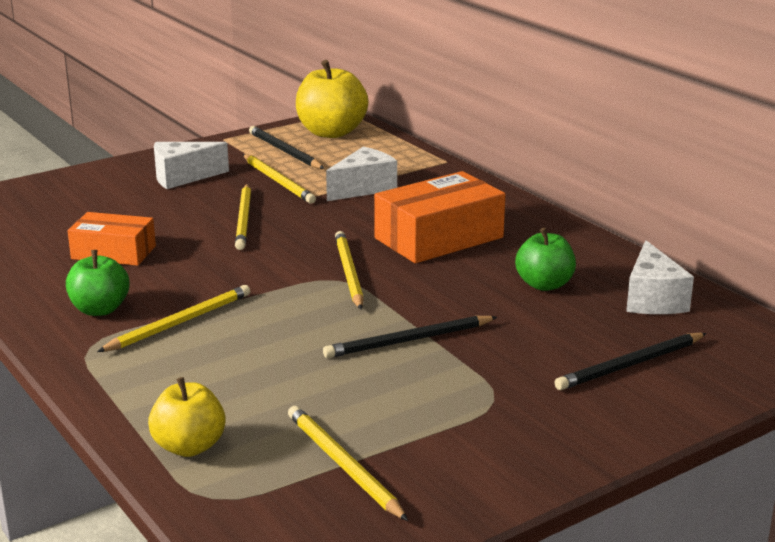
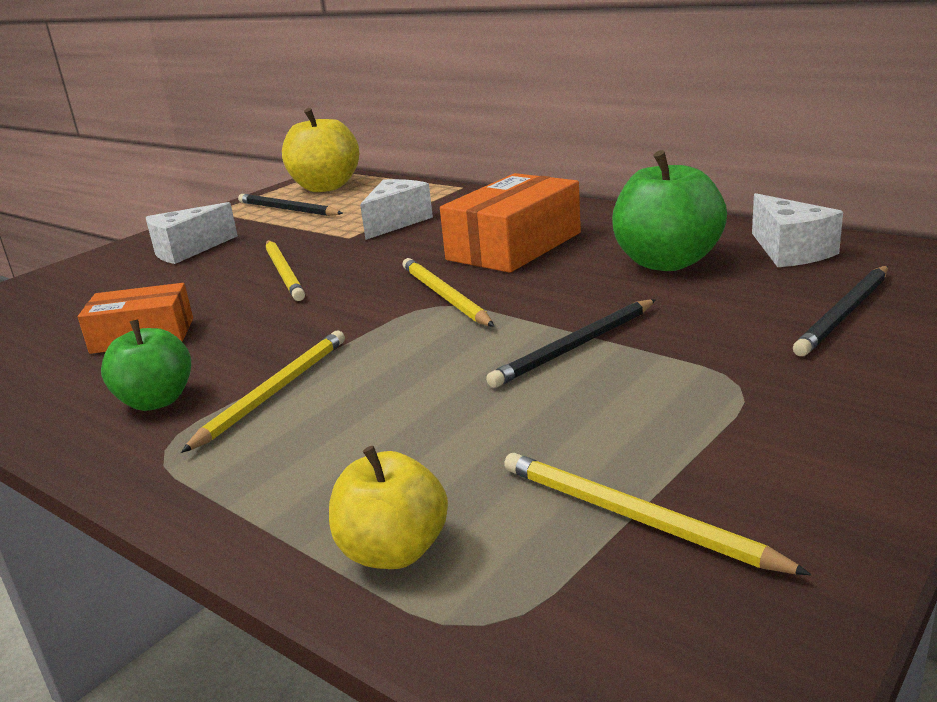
camera: 15 degrees left, 0 degrees up
yellow pencil [243,154,316,204] -> none
green apple [515,228,576,291] -> green apple [612,150,727,271], size x1.60

